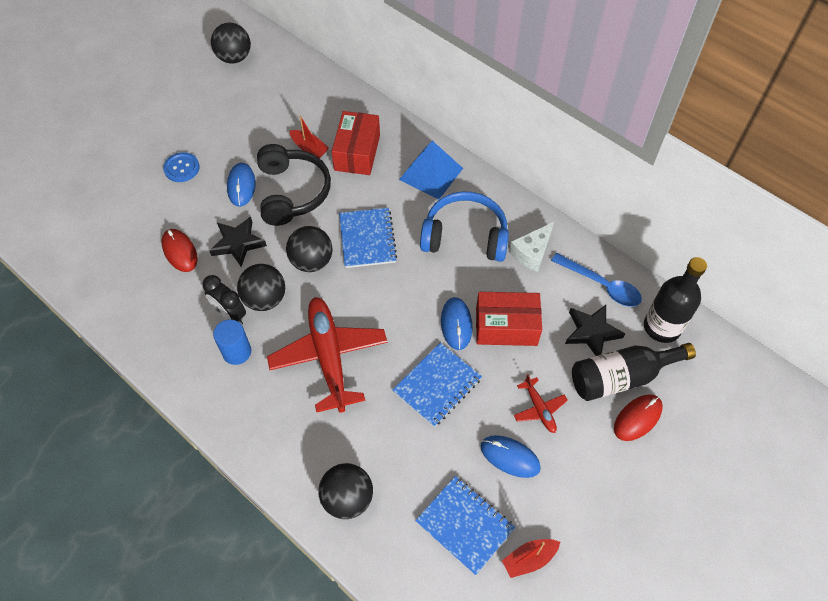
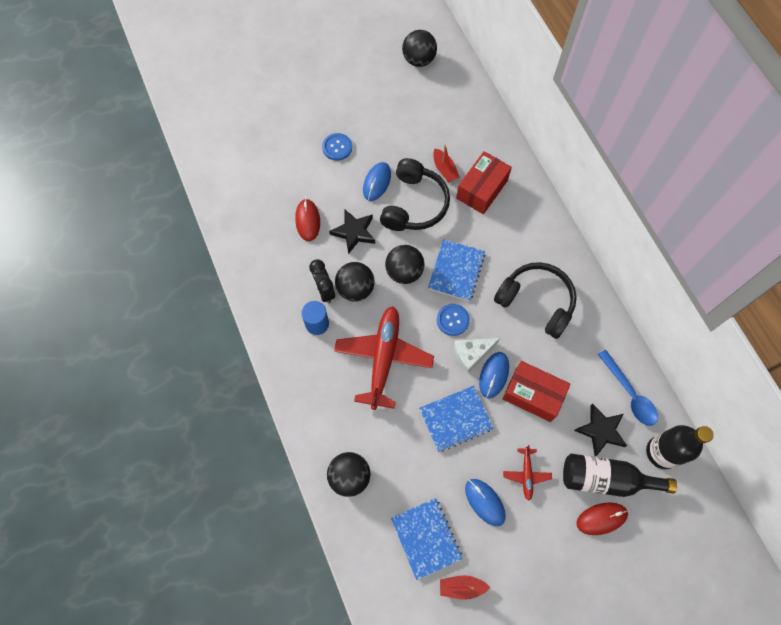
camera: 25 degrees right, 10 degrees up
blue pyramid [399,141,463,200] -> none
blue headphones [420,192,509,262] -> black headphones [494,262,577,339]
white cheese [509,222,554,272] -> white cheese moved to [453,338,500,374]
none -> blue button [437,304,470,336]

